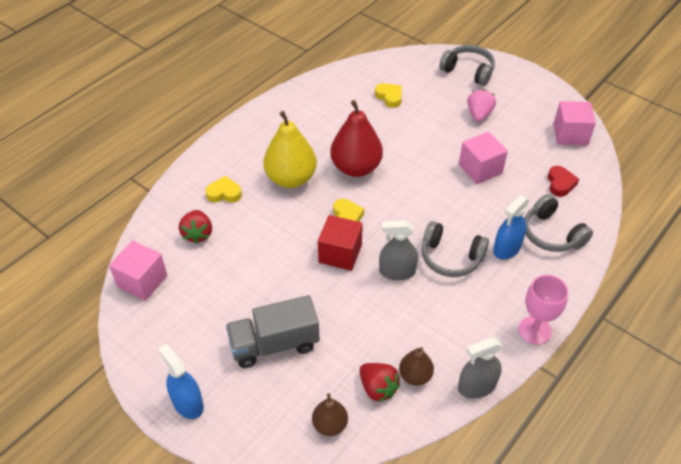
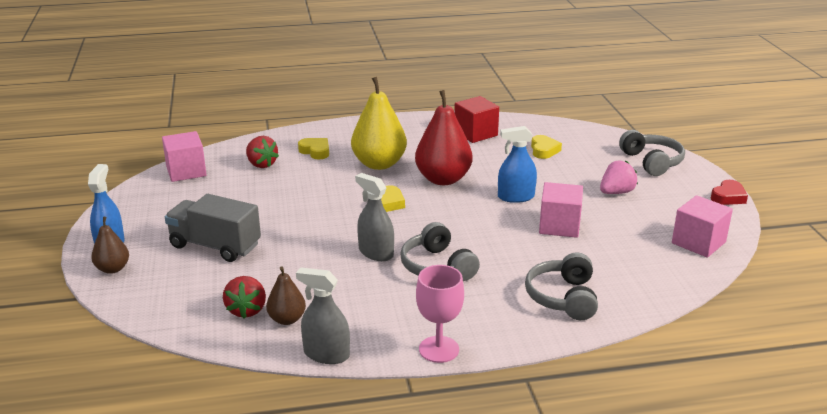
camera: 40 degrees right, 20 degrees down
red strawberry [179,210,212,244] -> red strawberry turned 75 degrees counterclockwise [246,136,279,168]
brown pear [312,393,348,436] -> brown pear moved to [91,217,129,274]
red cube [318,215,363,271] -> red cube moved to [454,96,499,143]
blue spray bottle [493,195,529,260] -> blue spray bottle moved to [498,126,537,203]
red heart [548,166,579,197] -> red heart moved to [711,180,748,205]

